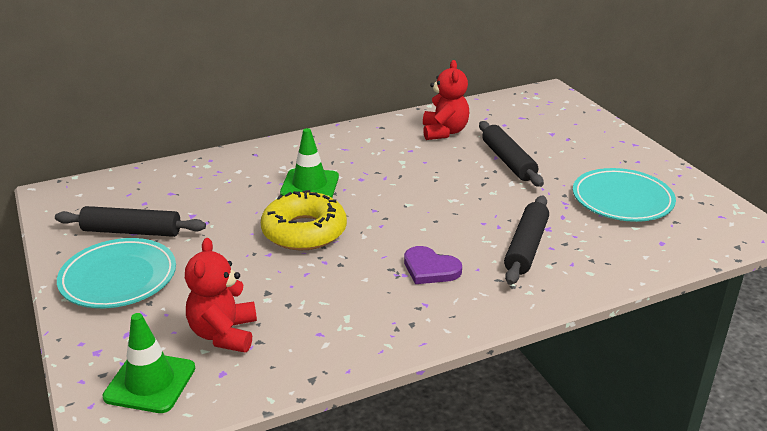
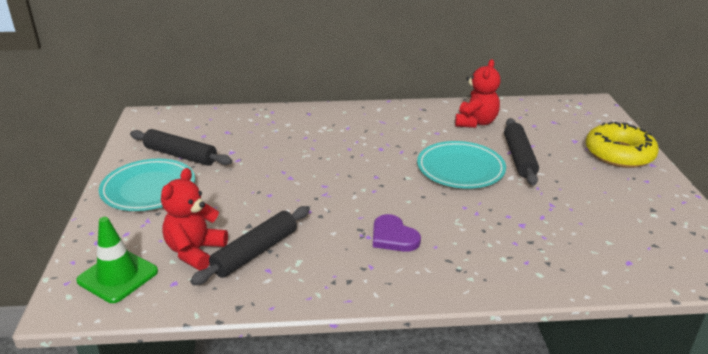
camera: 20 degrees right, 0 degrees up
yellow donut [261,190,347,251] -> yellow donut moved to [586,122,659,168]
green traffic cone [280,128,339,198] -> none
black rolling pin [504,195,549,285] -> black rolling pin moved to [190,206,310,285]
turquoise plate [573,168,676,222] -> turquoise plate moved to [417,141,506,189]

